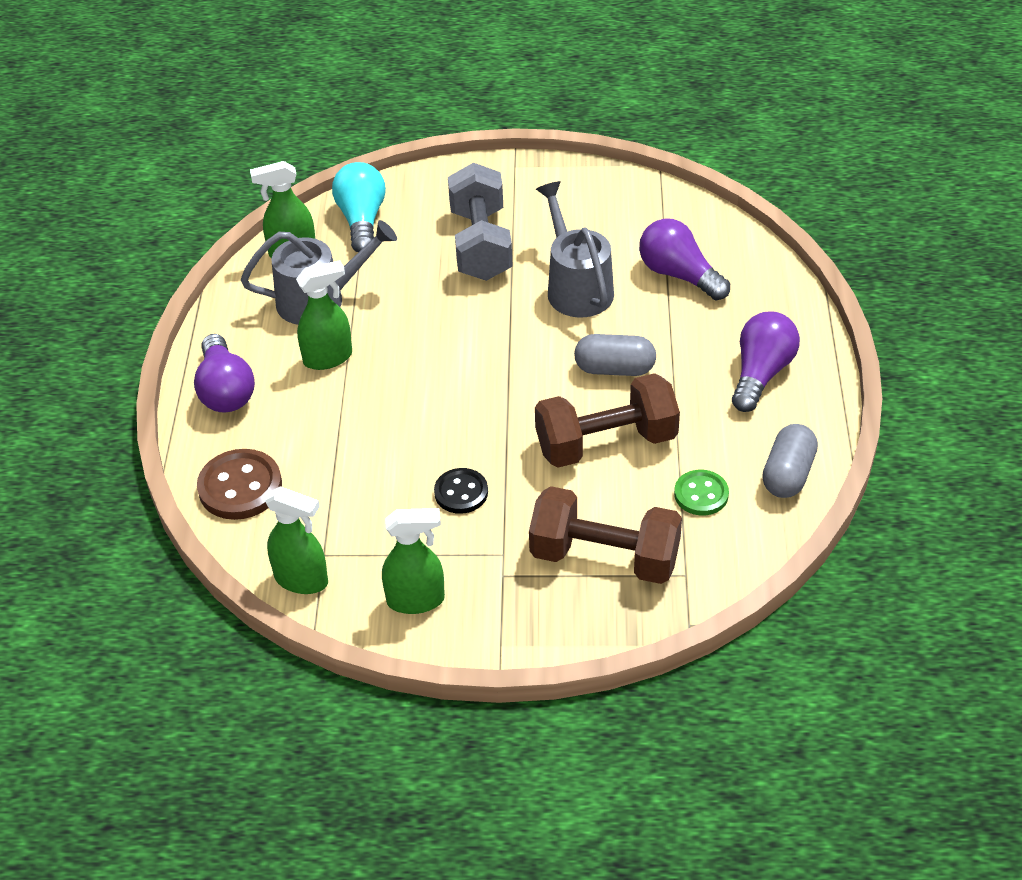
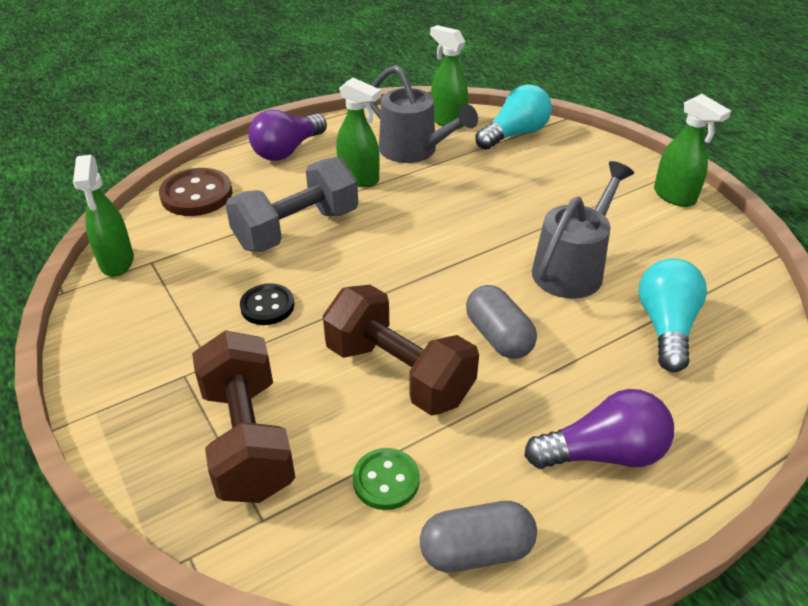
camera: 55 degrees right, 5 degrees down
green spray bottle [382,508,445,614] -> green spray bottle moved to [654,94,731,207]
grey dumbbell [448,163,513,281] -> grey dumbbell moved to [225,157,358,252]
purple light bulb [639,219,730,300] -> turquoise light bulb [638,258,707,372]

